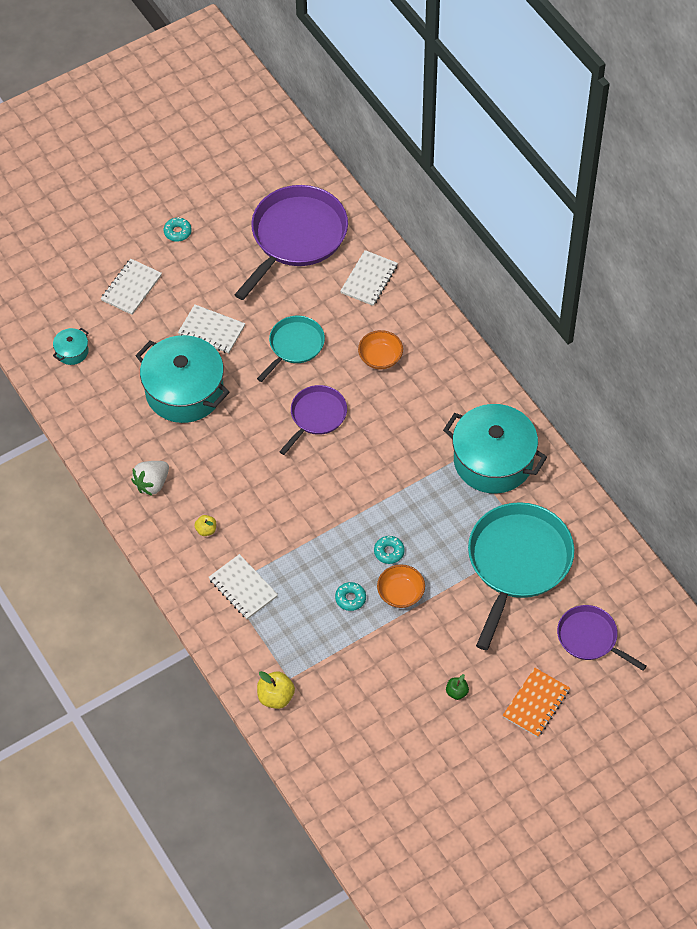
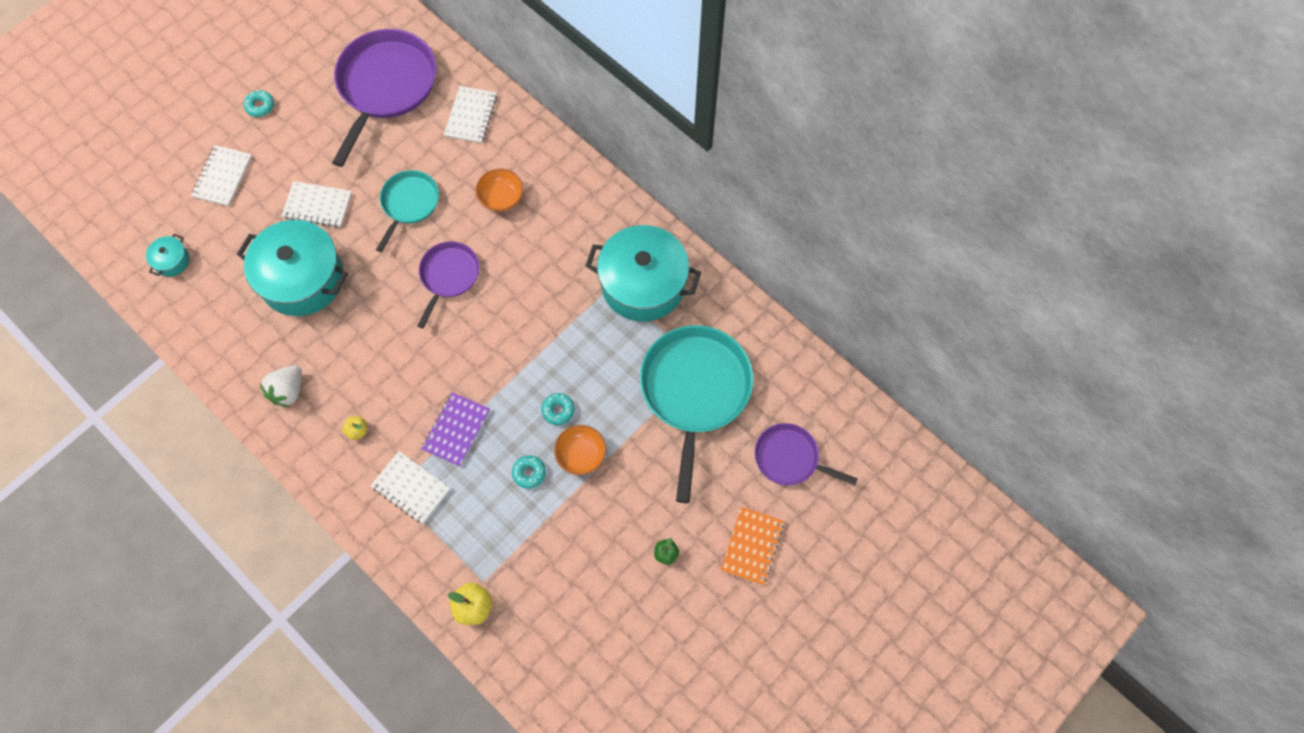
camera: 15 degrees left, 10 degrees up
none -> purple notebook [421,392,490,467]

